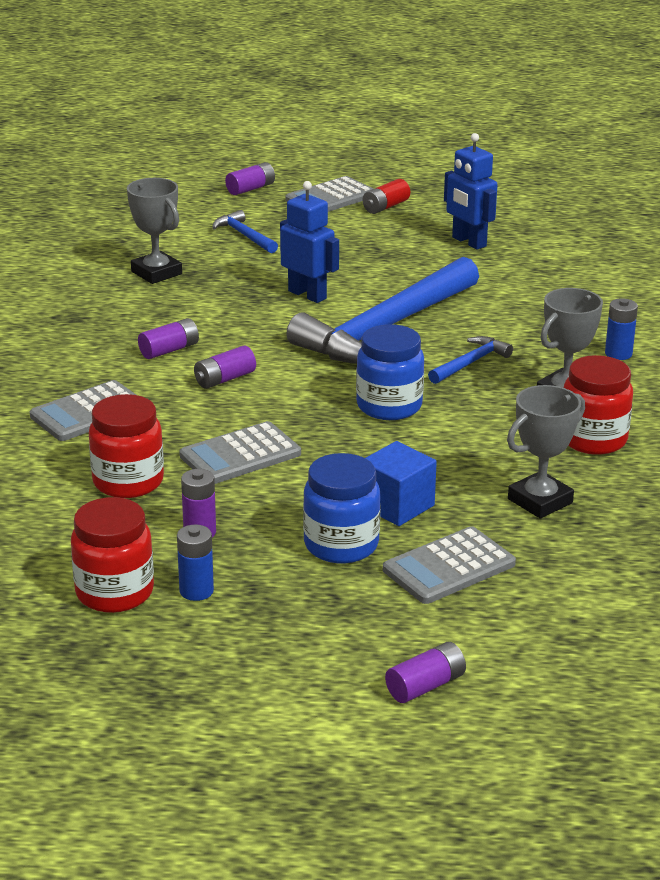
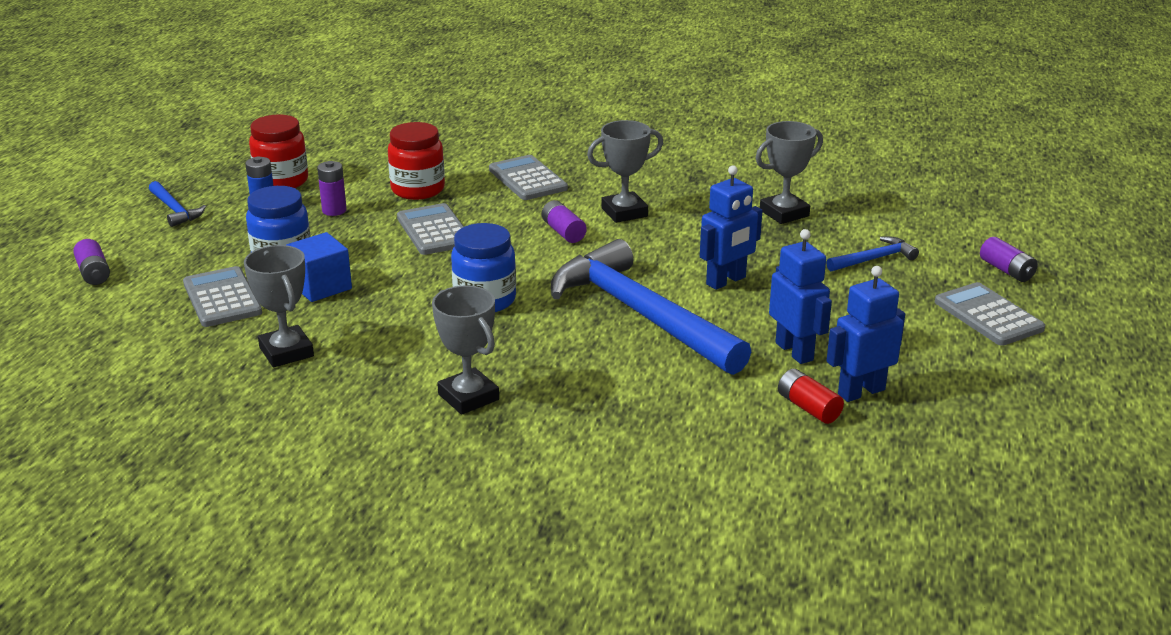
camera: 100 degrees right, 0 degrees up
purple battery [138,318,199,359] -> grey trophy [587,120,663,223]
red battery [363,179,410,214] -> red battery moved to [778,369,844,424]
blue hammer [428,336,513,384] -> blue hammer moved to [149,181,206,227]
red jar [564,355,633,455] -> none
blue battery [605,298,638,360] -> none
none -> blue robot [769,229,832,364]

